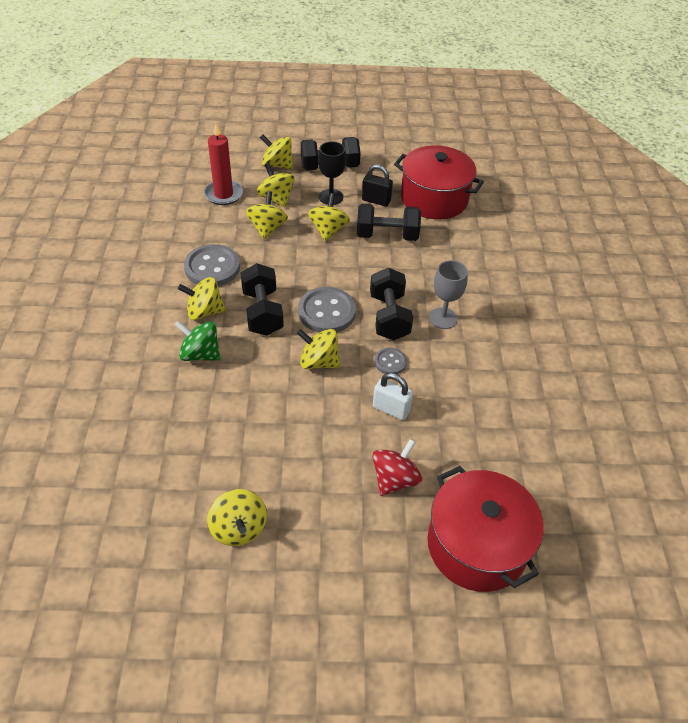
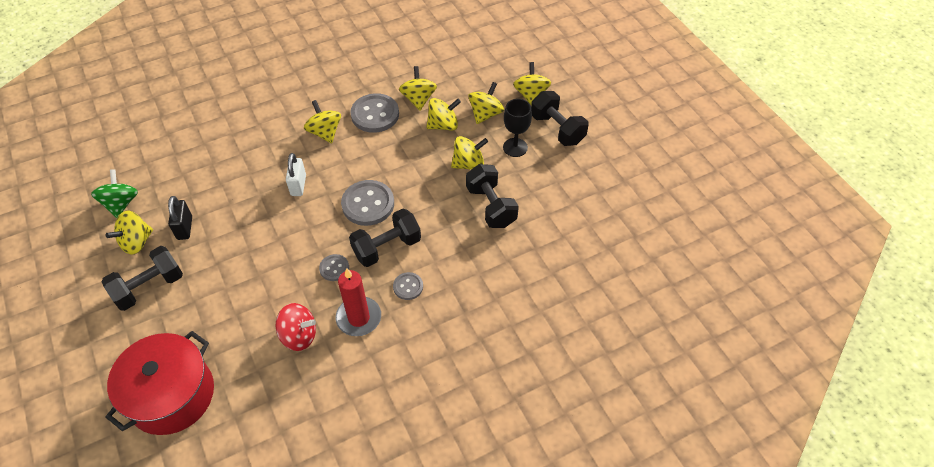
camera: 65 degrees right, 5 degrees up
green spinning top [175,321,220,361] -> green spinning top moved to [91,169,138,218]
red candle [204,124,243,205] -> red candle moved to [336,268,381,336]
black dumbbell [240,263,284,336] -> black dumbbell moved to [102,246,183,311]
yellow spinning top [297,329,340,369] -> yellow spinning top moved to [399,66,437,111]
black padlock [362,164,393,206] -> black padlock moved to [168,196,192,240]
red spinning top [372,439,422,496] -> red spinning top moved to [276,303,316,351]
white padlock [373,373,413,420] -> white padlock moved to [286,153,306,196]
red pot [394,145,484,220] -> none
grey goblet [429,260,468,329] -> grey button [393,272,423,300]

